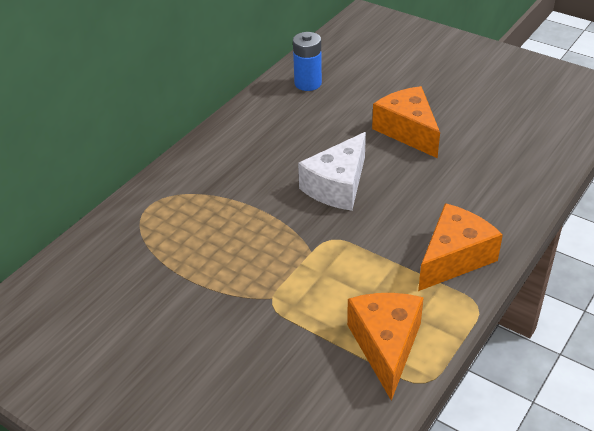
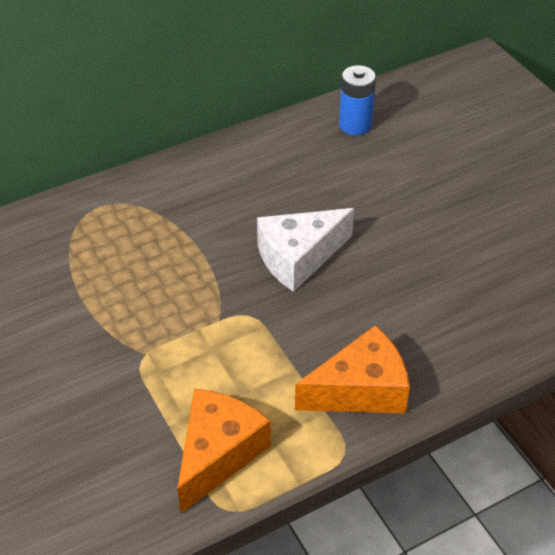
camera: 25 degrees right, 5 degrees up
orange cheese [372,86,440,158] -> none

